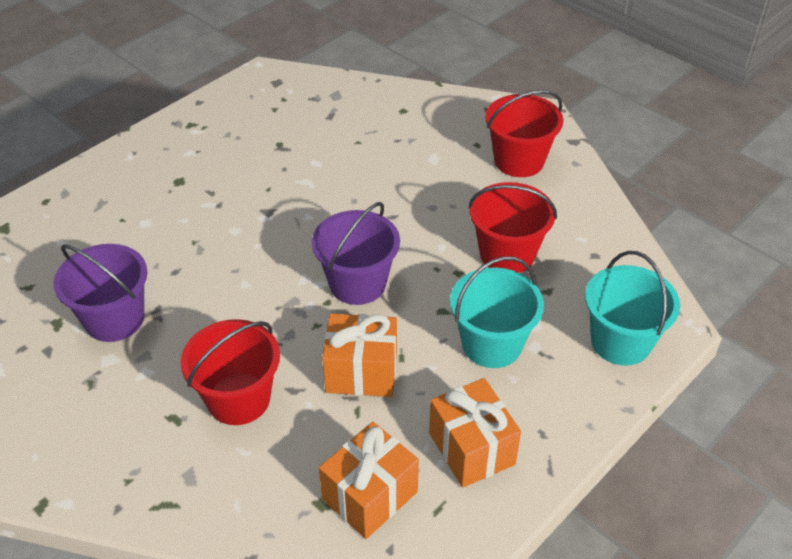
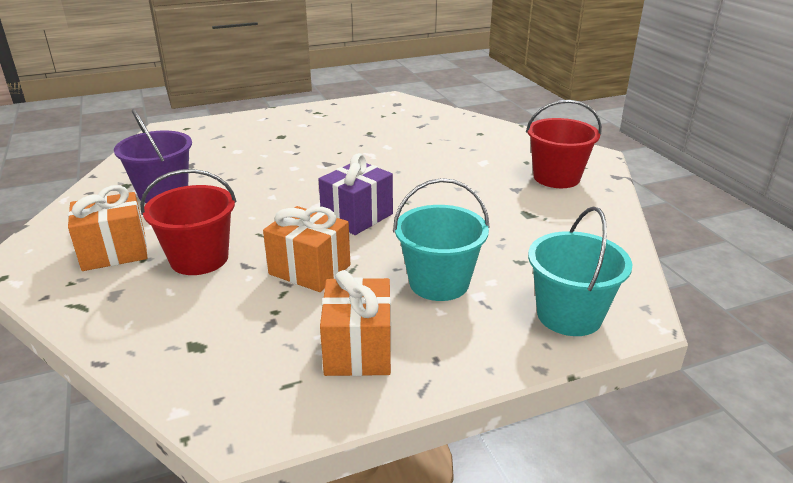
camera: 25 degrees right, 15 degrees down
purple bucket [312,202,400,305] -> purple gift [318,153,393,235]
orange gift [319,422,419,539] -> orange gift moved to [68,185,147,271]
red bucket [468,182,557,273] -> none

